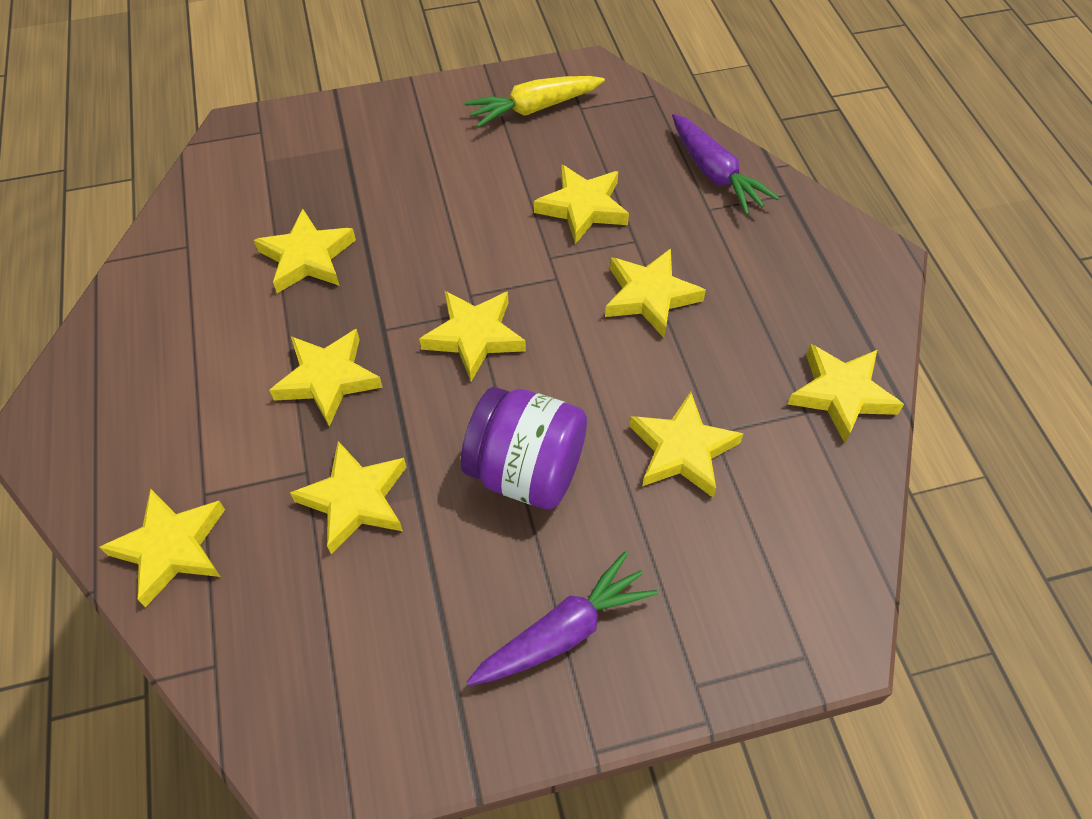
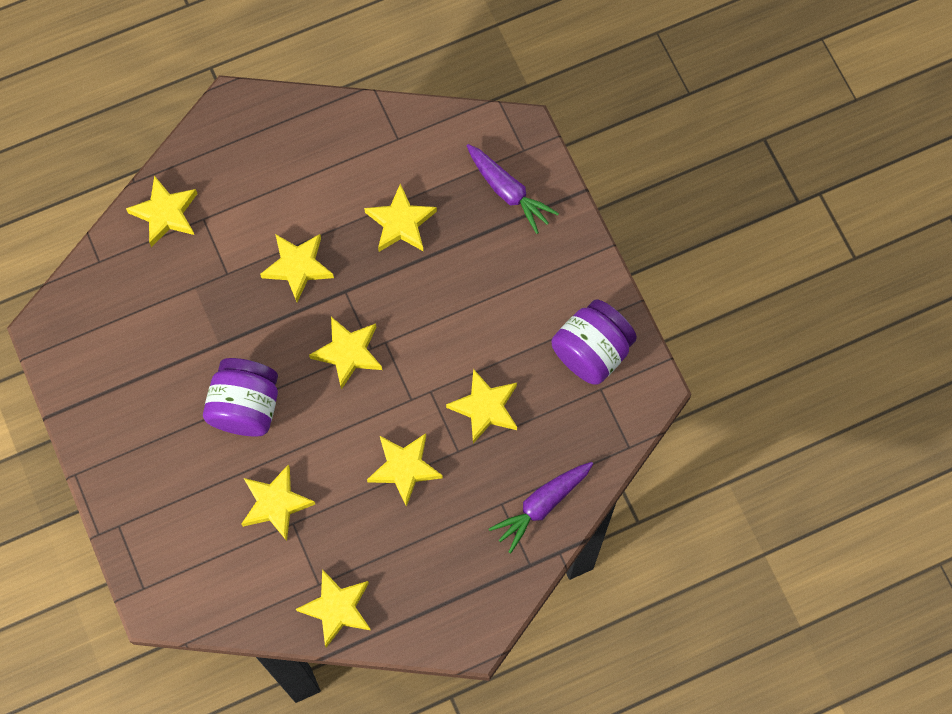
camera: 80 degrees right, 15 degrees up
yellow star [290,441,407,554] -> none
yellow carrot [464,76,605,128] -> purple jar [552,299,637,384]
purple carrot [467,551,658,686] -> purple carrot moved to [467,144,559,234]

